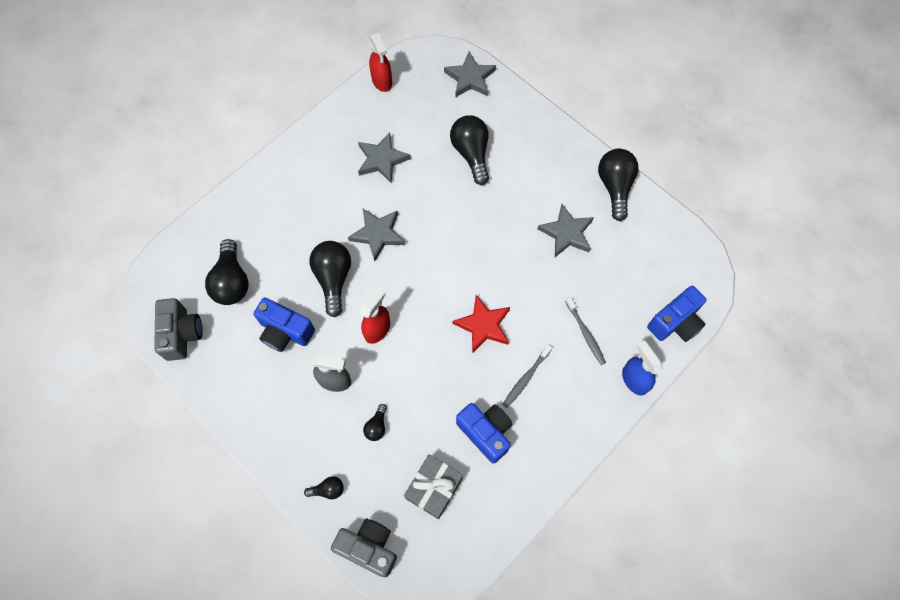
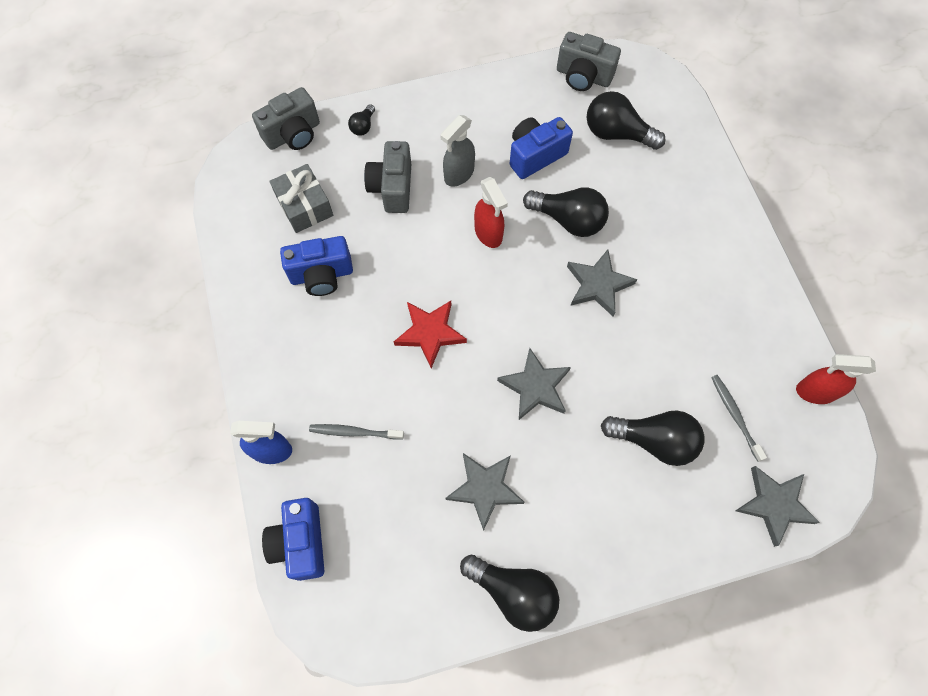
camera: 120 degrees right, 0 degrees up
grey star [358,132,411,184] -> grey star moved to [497,348,571,420]
black light bulb [363,404,387,441] -> grey camera [364,141,411,213]
grey toothbrush [502,345,552,408] -> grey toothbrush moved to [711,375,767,462]

